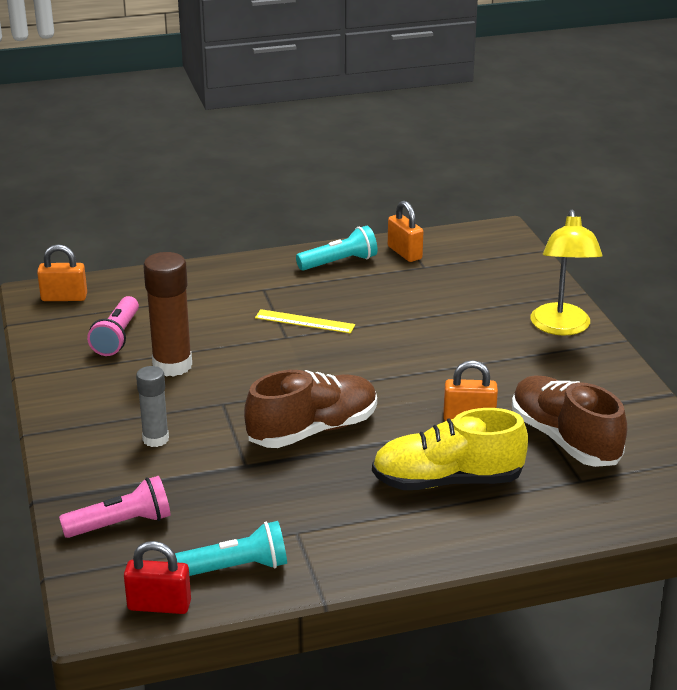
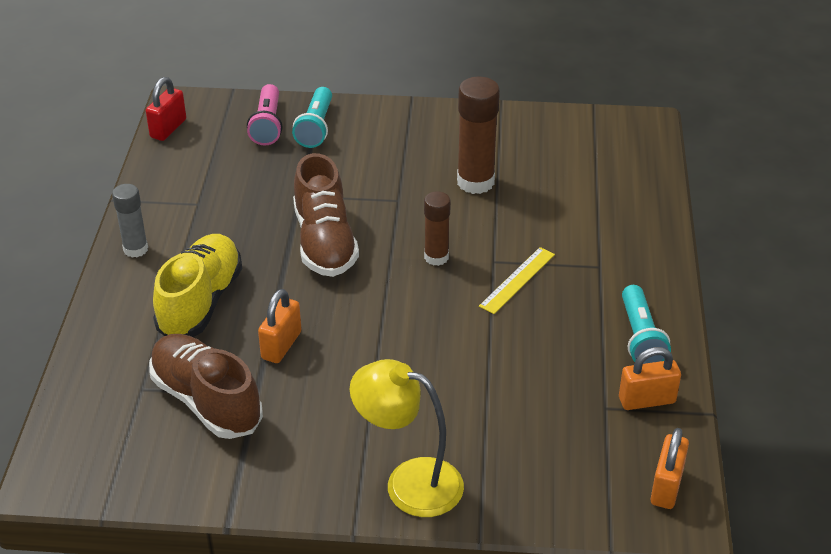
camera: 110 degrees right, 10 degrees up
orange padlock [37,244,87,301] -> orange padlock moved to [651,428,689,509]
pink flashlight [87,296,139,356] -> none
grey glue stick [136,366,169,447] -> grey glue stick moved to [112,184,148,258]
turquoise flashlight [175,521,287,576] -> turquoise flashlight moved to [292,87,332,148]
brown shoe [512,375,627,467] -> brown shoe turned 120 degrees counterclockwise [149,334,263,439]
none -> brown glue stick [424,191,451,266]

